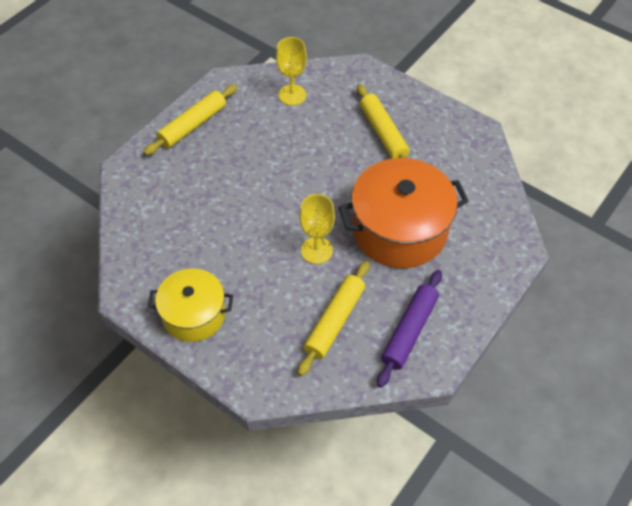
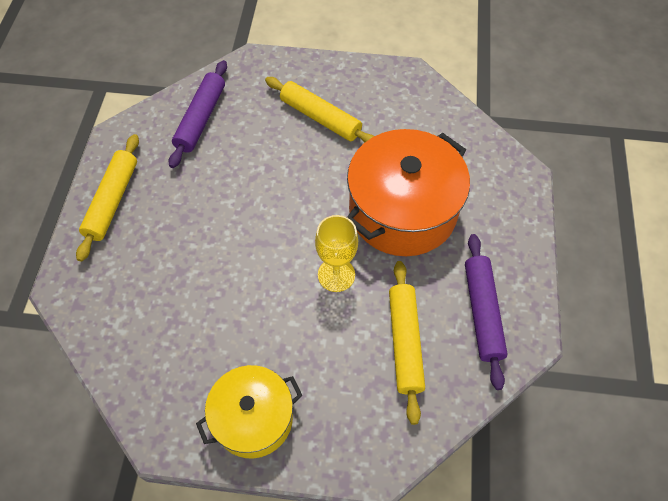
camera: 30 degrees left, 5 degrees up
yellow goblet [276,37,307,105] -> purple rolling pin [169,60,227,168]

